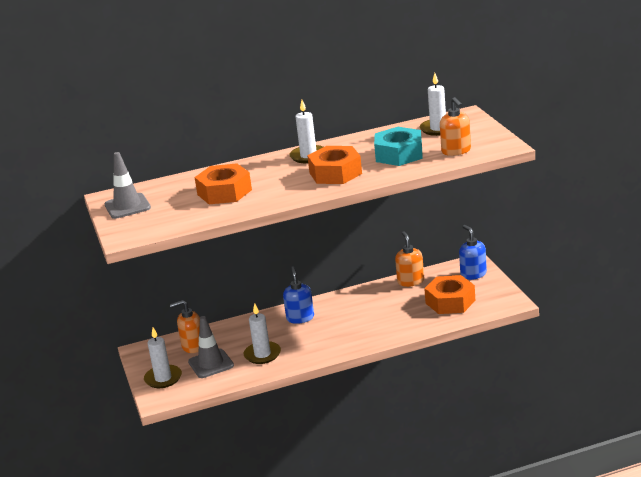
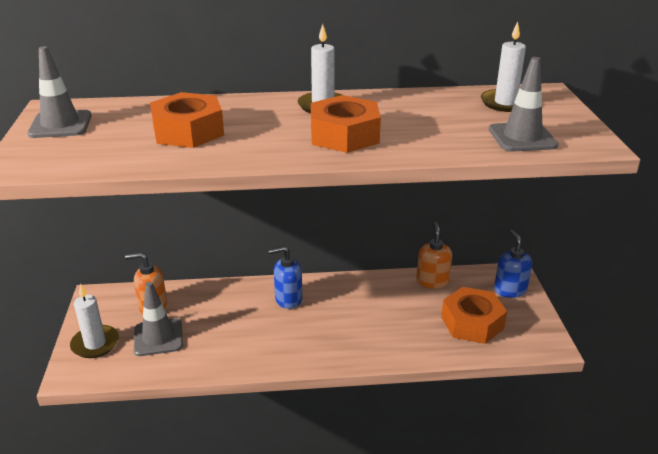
camera: 10 degrees right, 5 degrees up
white candle [244,304,281,364] -> none
blue soap dispenser [283,266,314,324] -> blue soap dispenser turned 105 degrees counterclockwise [268,246,302,309]
turquoise nut [374,127,423,166] -> none
orange soap dispenser [440,97,471,156] -> grey traffic cone [489,57,559,152]

